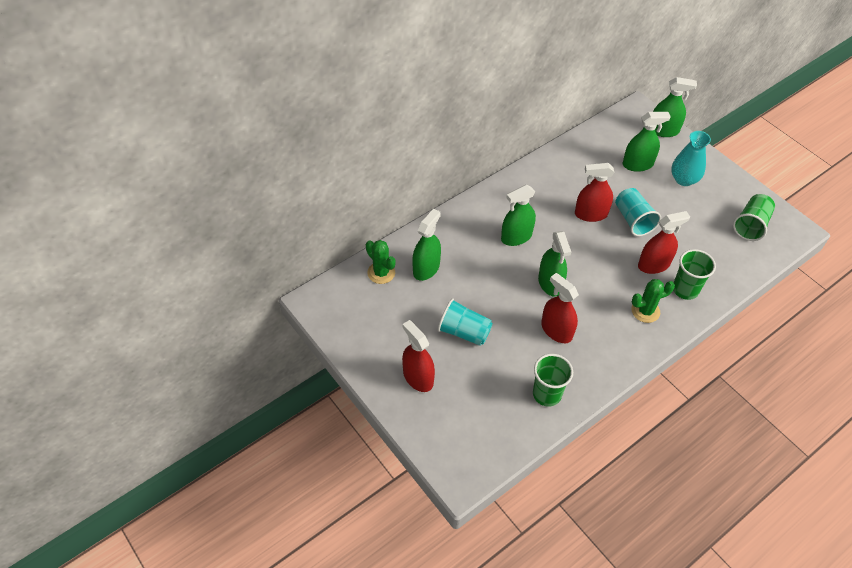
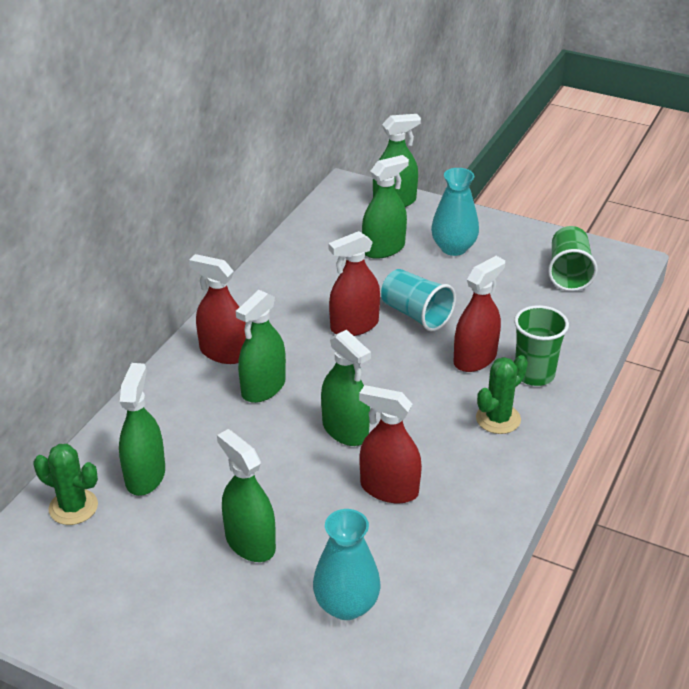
camera: 25 degrees left, 15 degrees down
red spray bottle [402,320,435,392] -> red spray bottle moved to [189,254,246,364]
turquoise cup [438,298,493,346] -> green spray bottle [217,429,276,562]
green cup [533,354,573,407] -> none
none -> turquoise vase [313,509,381,620]

